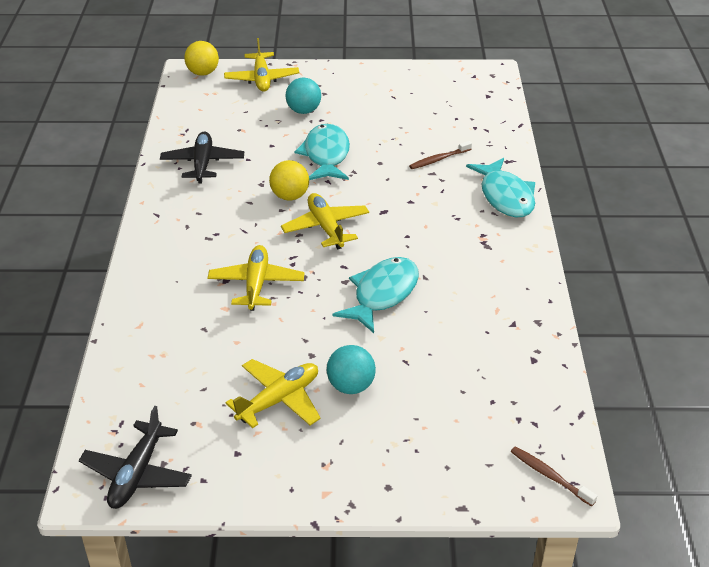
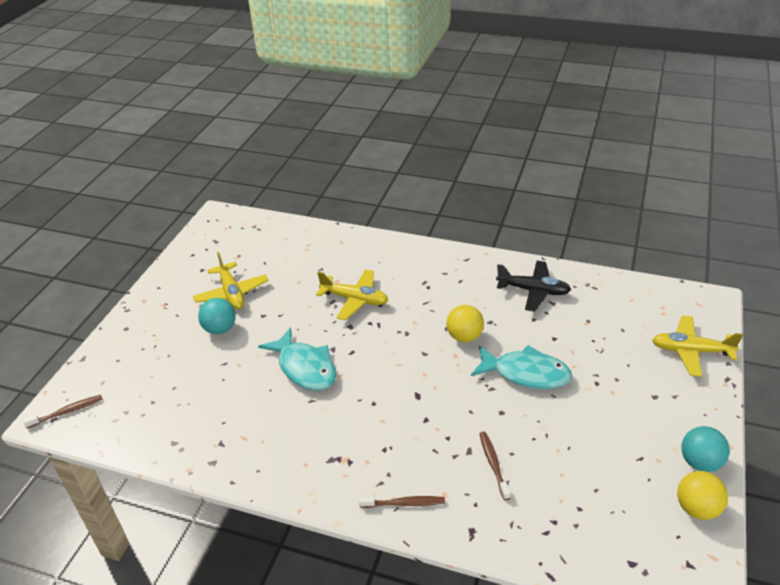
camera: 110 degrees right, 0 degrees up
black plane [79,406,192,509] -> none
yellow ball [184,41,219,76] -> yellow ball moved to [677,471,728,520]
yellow plane [281,193,369,249] -> none
turquoise ball [286,78,321,114] -> turquoise ball moved to [681,426,730,472]
turquoise fish [466,158,535,217] -> brown toothbrush [359,496,445,508]

